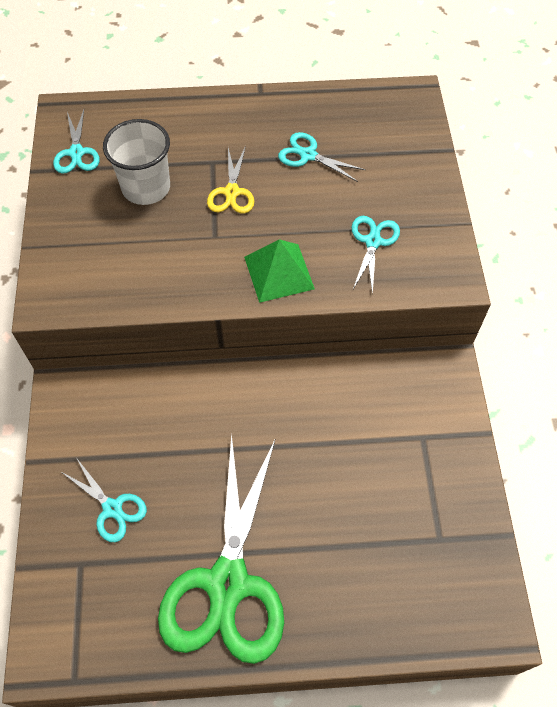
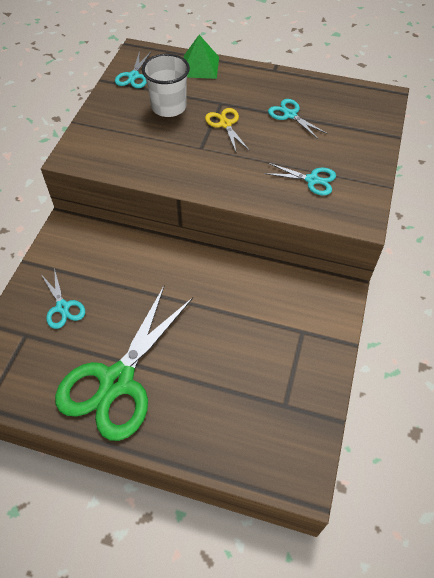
camera: 20 degrees right, 5 degrees down
yellow scissors [207,146,254,214] -> yellow scissors turned 135 degrees clockwise [205,108,250,152]
green pyramid [244,239,315,303] -> green pyramid moved to [184,35,219,79]
turquoise scissors [352,216,400,295] -> turquoise scissors turned 75 degrees clockwise [264,163,336,195]

